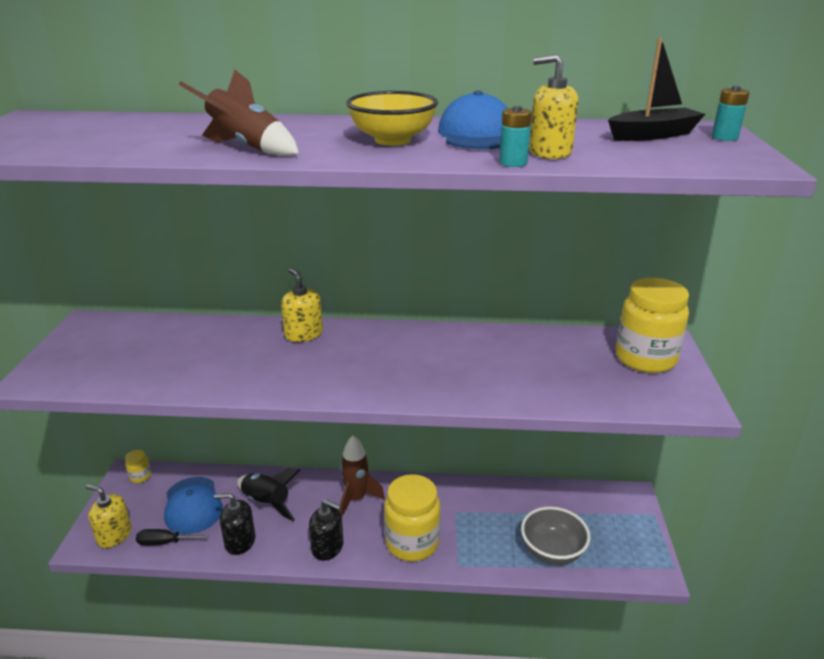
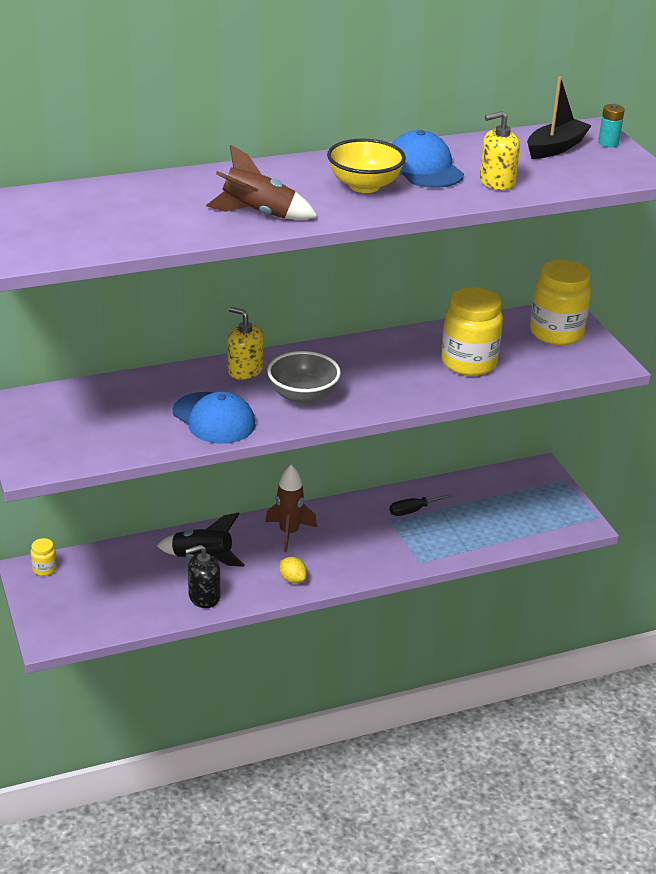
camera: 25 degrees left, 5 degrees up
yellow soap dispenser [86,484,132,548] -> none
black screwdriver [136,529,209,546] -> black screwdriver moved to [390,494,452,516]
blue cap [164,477,223,534] -> blue cap moved to [173,392,256,444]
black soap dispenser [309,499,343,561] -> yellow lemon [279,557,307,583]
yellow jar [384,474,440,561] -> yellow jar moved to [441,287,503,376]
turquoise battery [499,106,532,167] -> none
grey bowl [521,507,591,565] -> grey bowl moved to [267,351,341,405]

